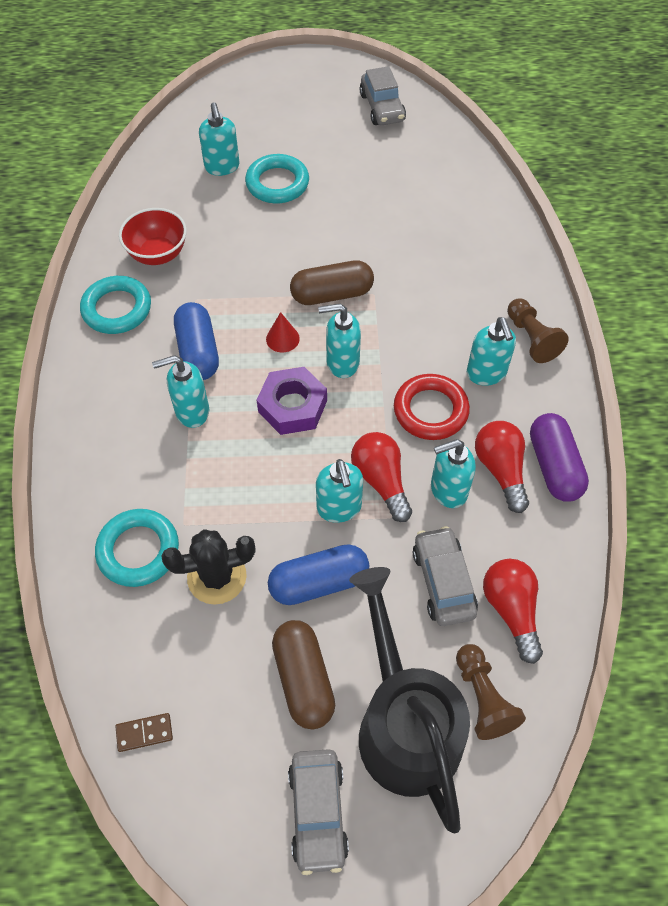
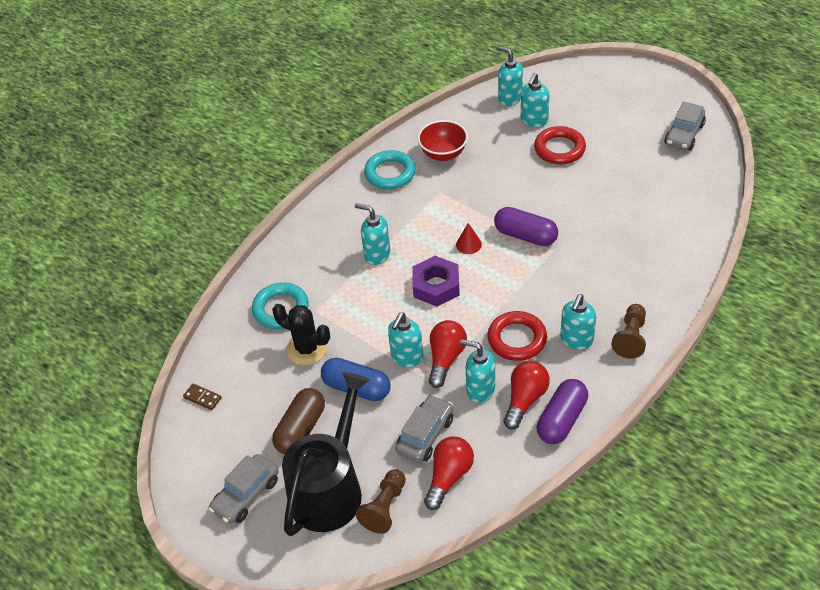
camera: 45 degrees right, 10 degrees down
blue capsule [174,302,219,380] -> none
turquoise ring [245,154,309,204] -> red ring [534,126,586,164]
brown capsule [290,260,374,305] -> purple capsule [494,207,558,246]
turquoise soap dispenser [318,304,361,378] -> turquoise soap dispenser moved to [496,46,523,106]

